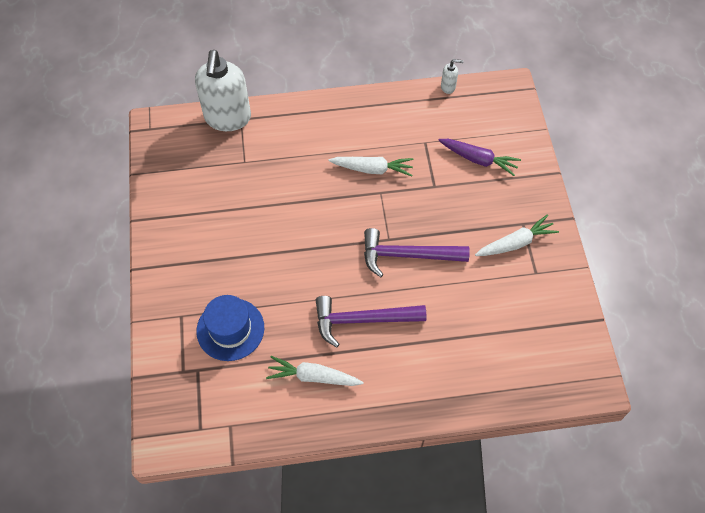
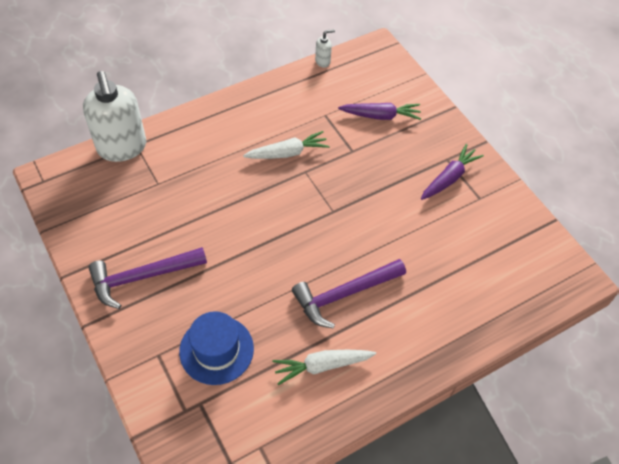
camera: 25 degrees left, 5 degrees down
purple hammer [364,228,470,277] -> purple hammer moved to [88,247,207,309]
white carrot [475,215,559,256] -> purple carrot [421,144,484,200]

